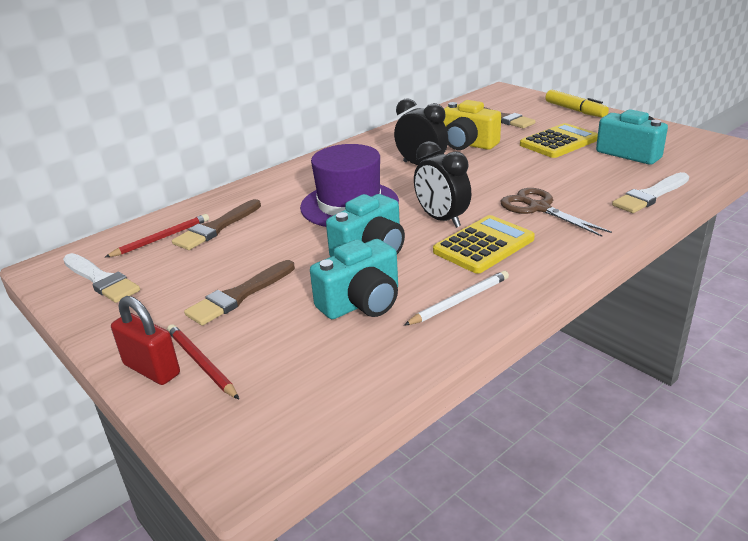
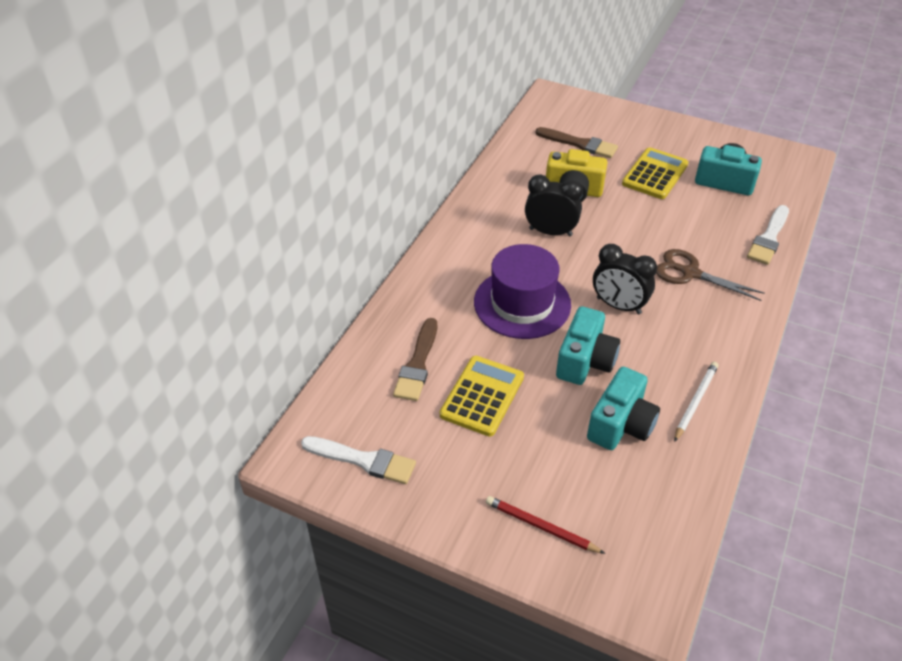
camera: 25 degrees left, 15 degrees up
red pencil [105,214,209,257] -> none
red padlock [111,296,180,385] -> none
brown brush [184,260,295,326] -> none
yellow calculator [433,215,535,273] -> yellow calculator moved to [440,356,524,437]
yellow marker [546,90,609,117] -> none

